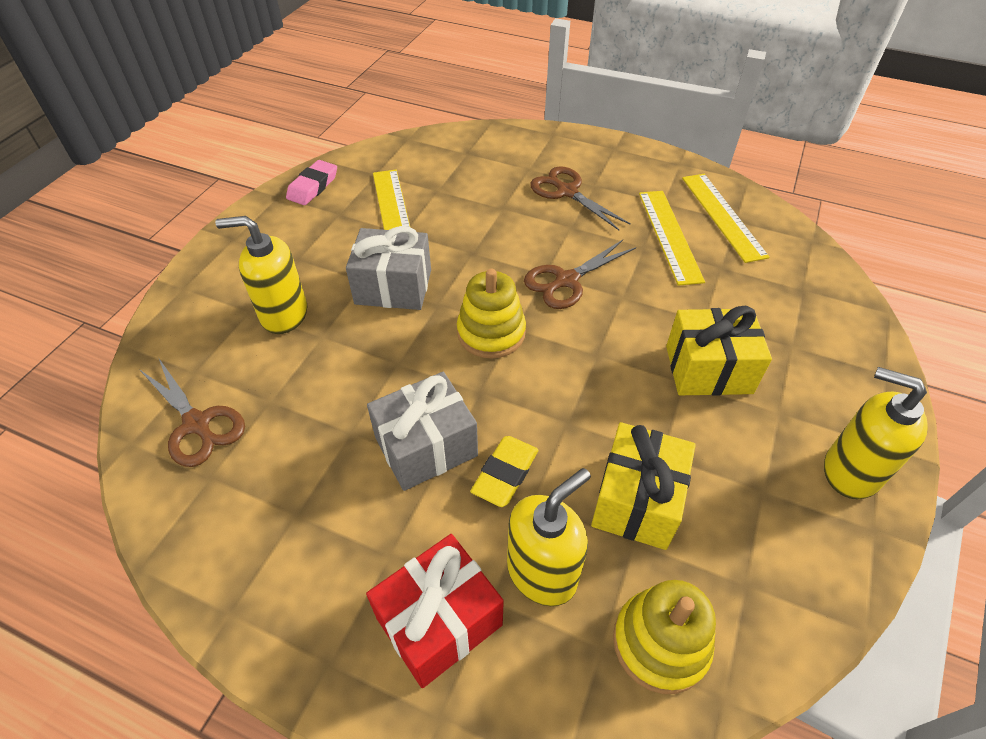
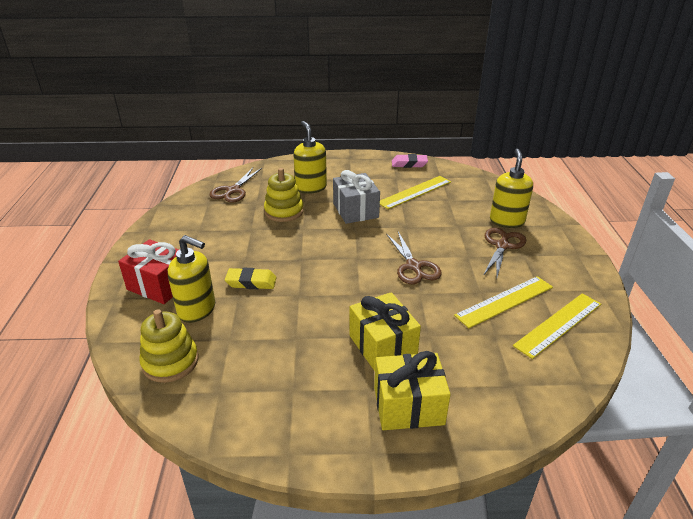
camera: 65 degrees right, 15 degrees down
grey gift [367,372,478,491] -> none
yellow stacking toy [457,268,526,359] -> yellow stacking toy moved to [264,168,304,222]
brown scissors [524,240,636,309] -> brown scissors turned 135 degrees counterclockwise [386,232,442,284]
yellow gift [591,422,696,550] -> yellow gift moved to [374,351,451,430]
yellow soap dispenser [824,367,928,499] -> yellow soap dispenser moved to [490,149,533,228]

